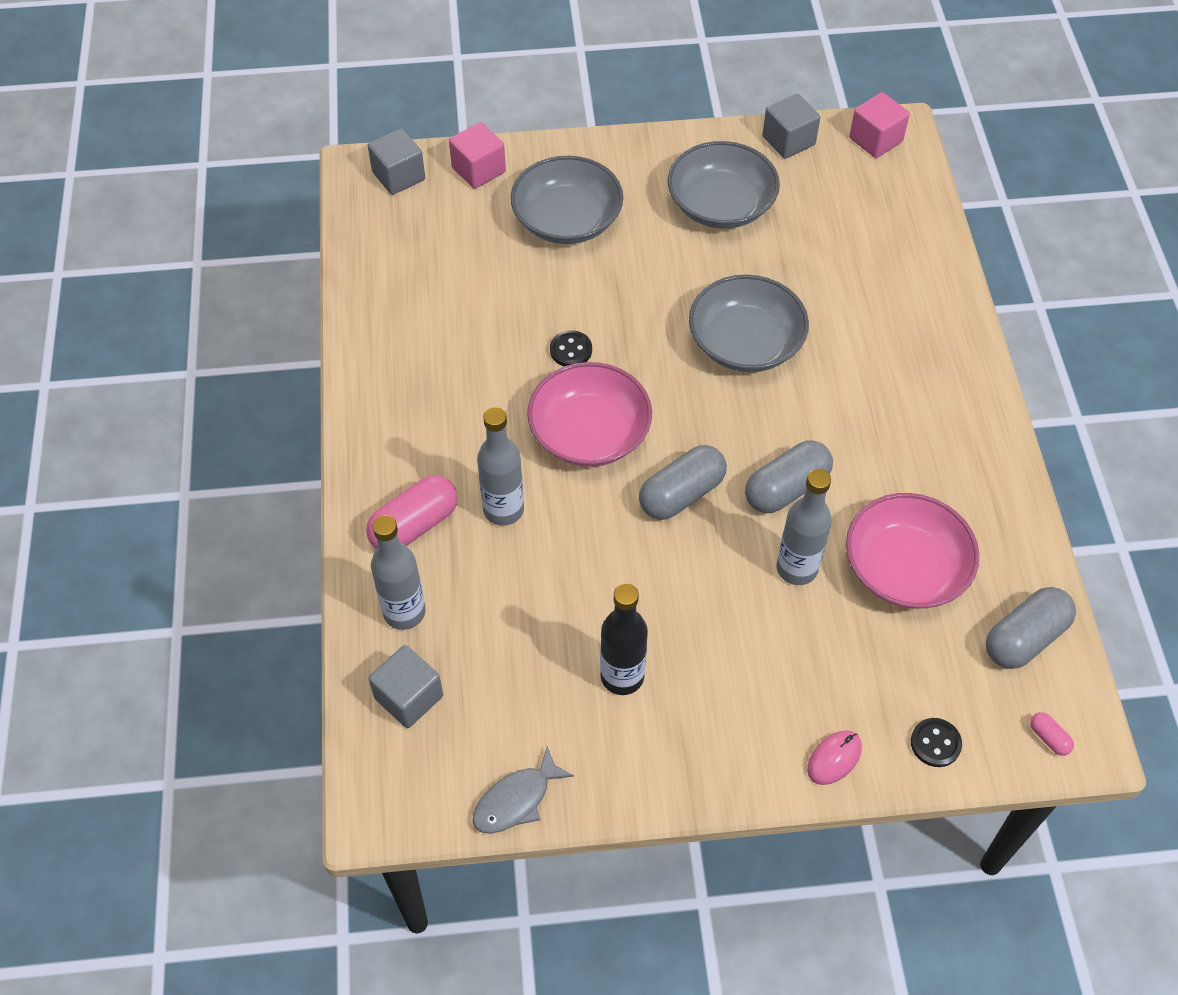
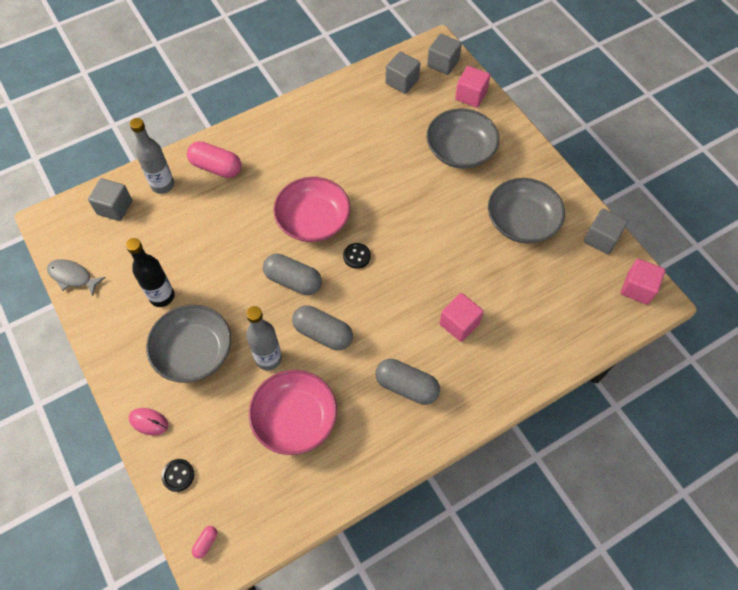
camera: 65 degrees right, 5 degrees up
grey bottle [477,407,524,526] -> none
black button [550,330,592,366] -> black button moved to [343,243,371,269]
grey bowl [689,275,809,372] -> grey bowl moved to [146,305,231,383]
grey capsule [986,587,1076,669] -> grey capsule moved to [375,359,440,405]
none -> grey cube [386,52,420,94]
none -> pink cube [439,293,484,342]

